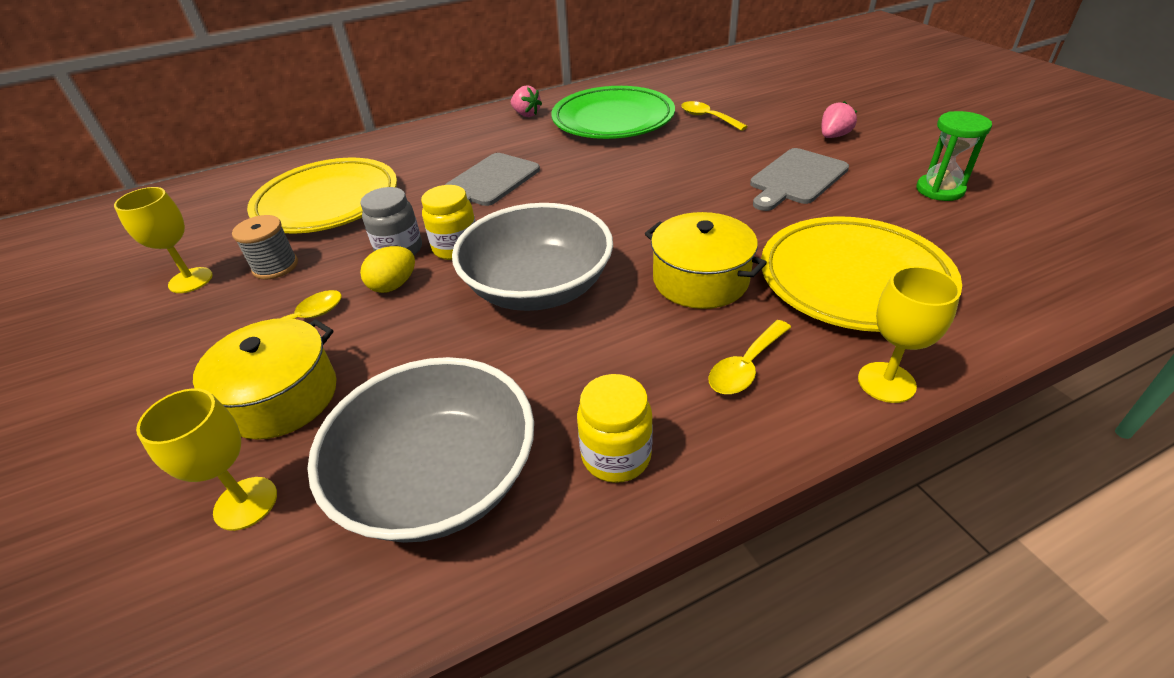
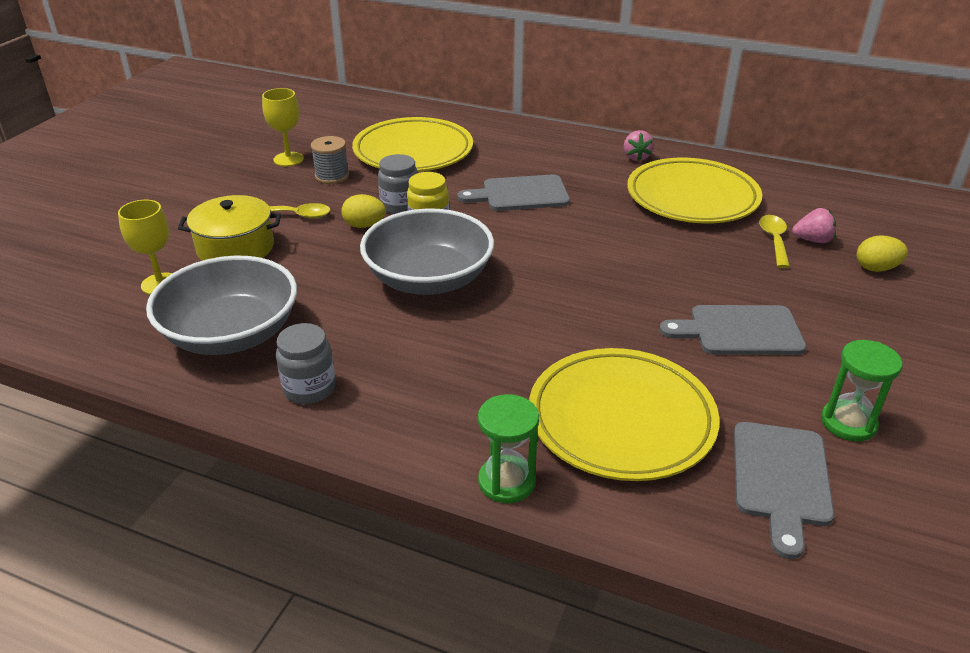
camera: 45 degrees right, 5 degrees down
green plate [551,86,675,139] -> yellow plate [627,158,762,223]
yellow jar [577,374,653,483] -> grey jar [276,323,336,404]
yellow pot [645,212,767,309] -> none
yellow spoon [708,320,791,394] -> none
pink strawberry [822,101,857,138] -> pink strawberry moved to [792,208,836,243]
yellow goblet [858,266,961,403] -> green hourglass [478,394,539,503]
none -> grey cutting board [734,422,834,559]
none -> yellow egg [856,235,908,272]

